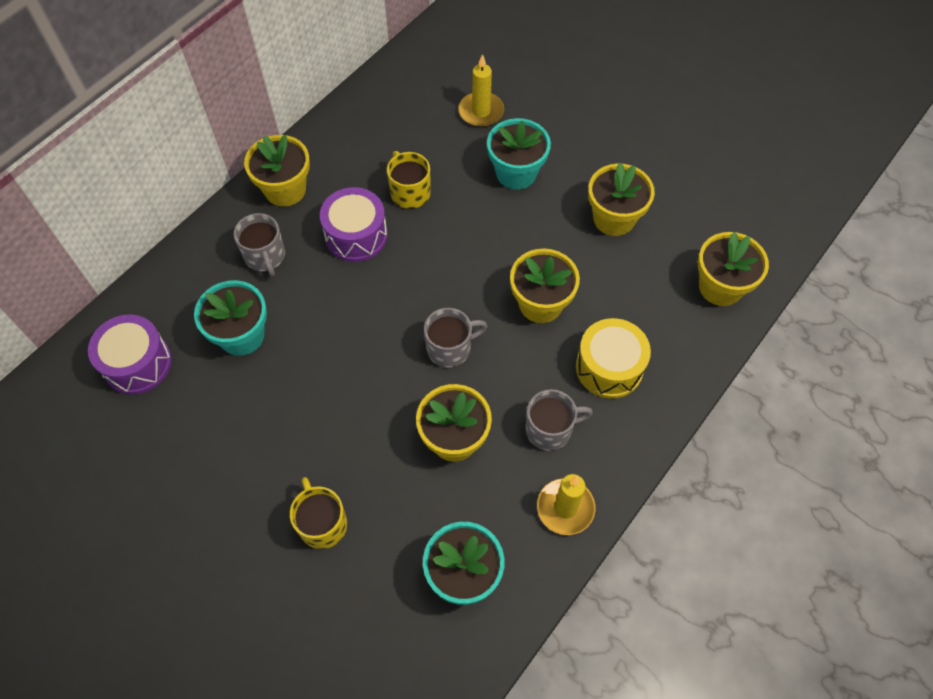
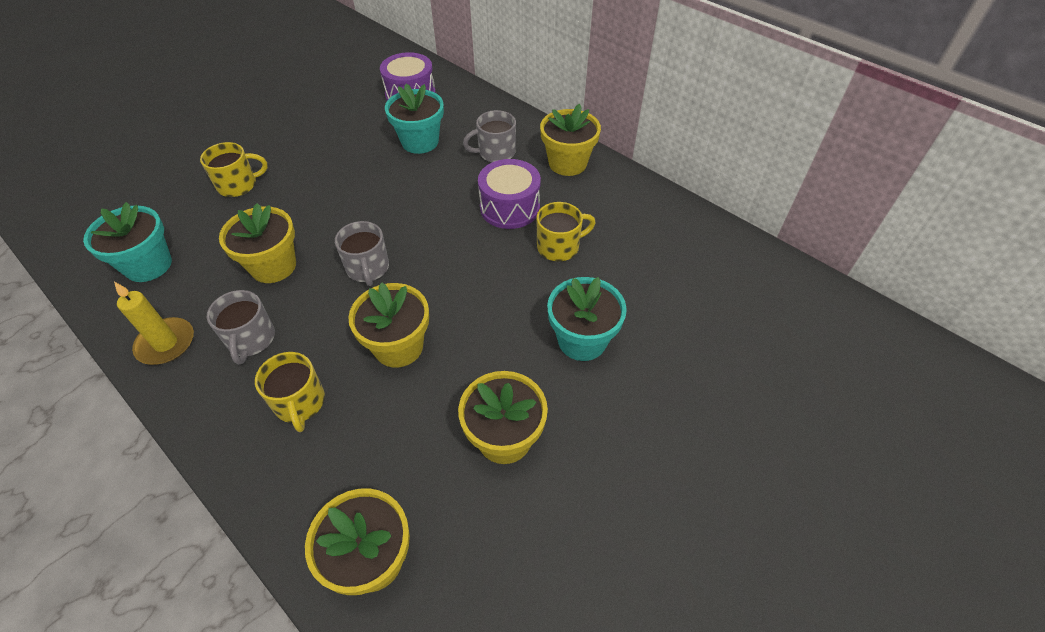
camera: 95 degrees right, 10 degrees down
yellow candle [458,54,504,127] -> none
yellow drum [576,318,651,398] -> yellow mug [255,352,325,432]

